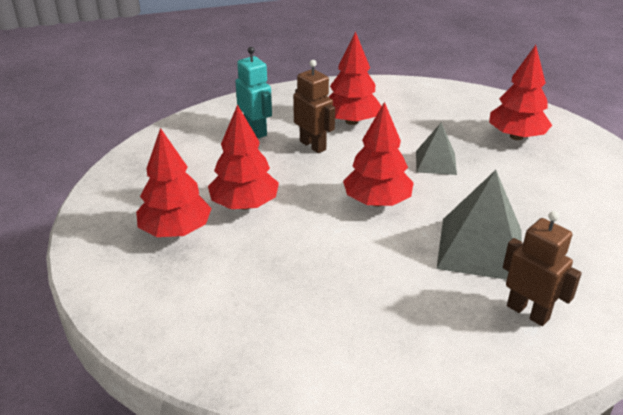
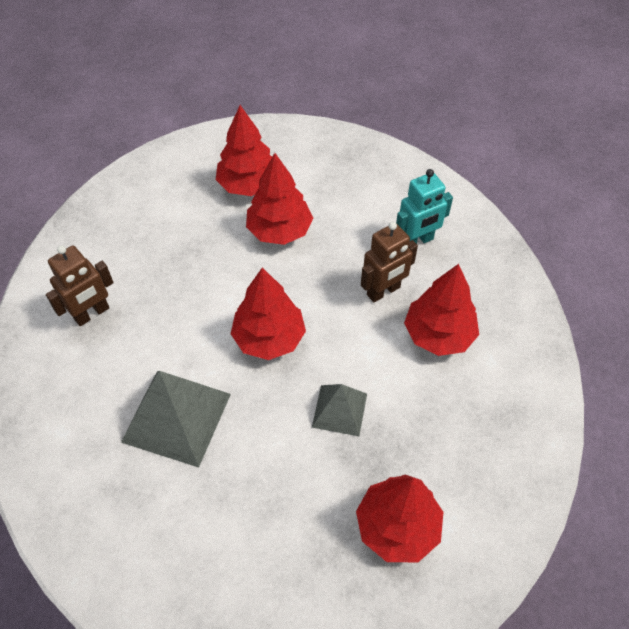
camera: 95 degrees right, 20 degrees up
brown robot [503,211,582,326] -> brown robot moved to [46,245,114,326]

